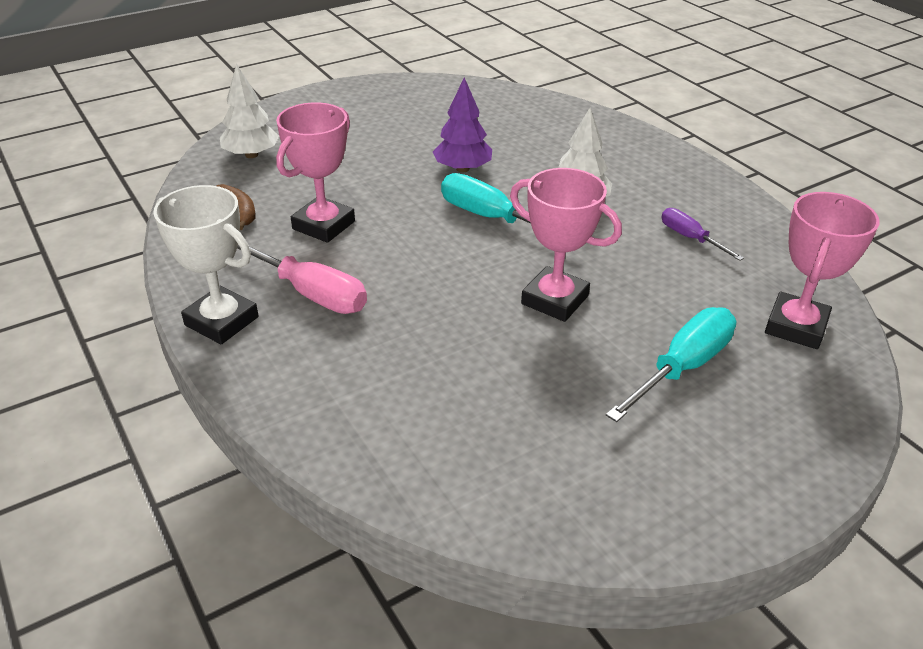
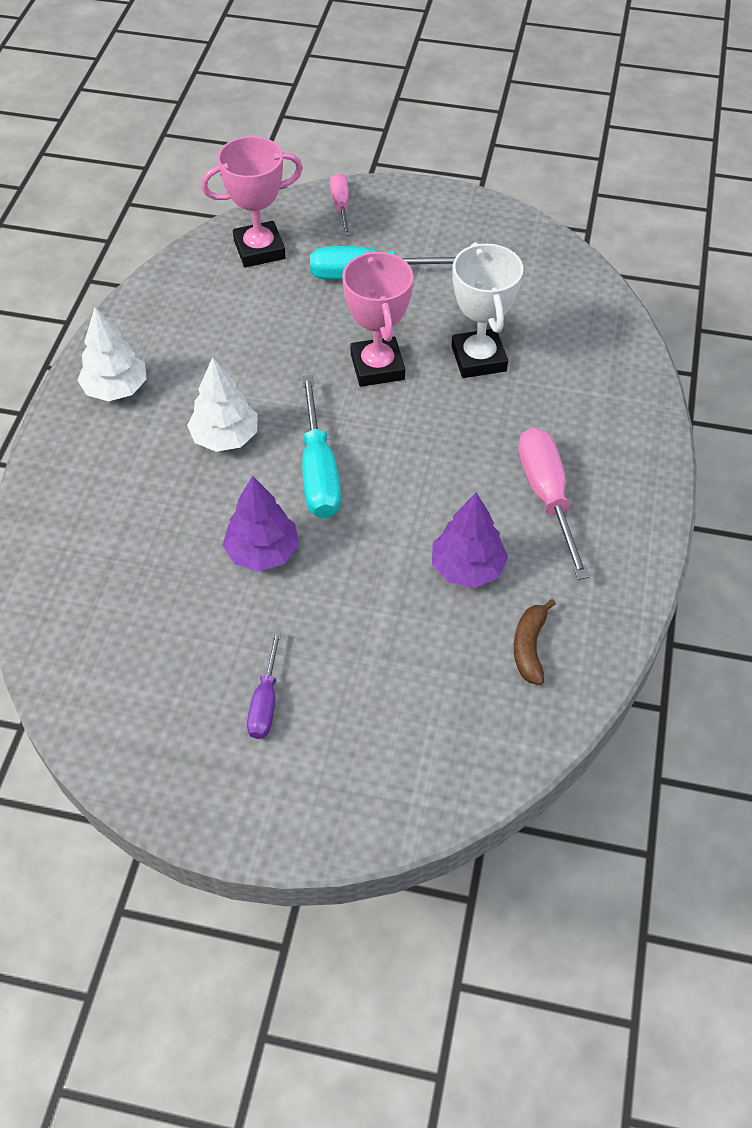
camera: 135 degrees left, 15 degrees up
white trophy [153,185,259,344] -> white trophy moved to [451,242,523,378]
white tree [220,64,279,158] -> white tree moved to [77,308,147,401]
pink trophy [276,102,355,243] -> purple tree [432,493,508,588]
purple screwdriver [661,208,744,261] -> purple screwdriver moved to [247,630,282,739]
none -> pink screwdriver [330,173,350,236]

